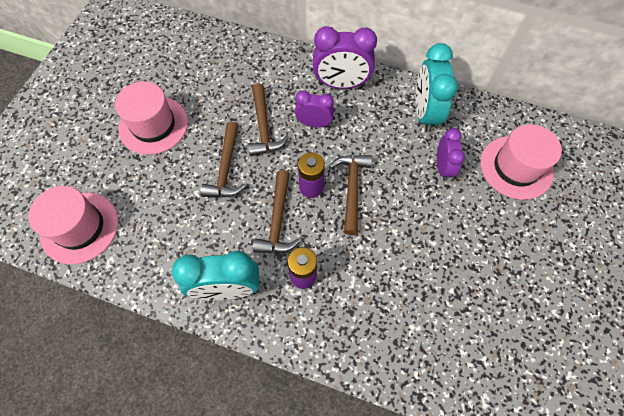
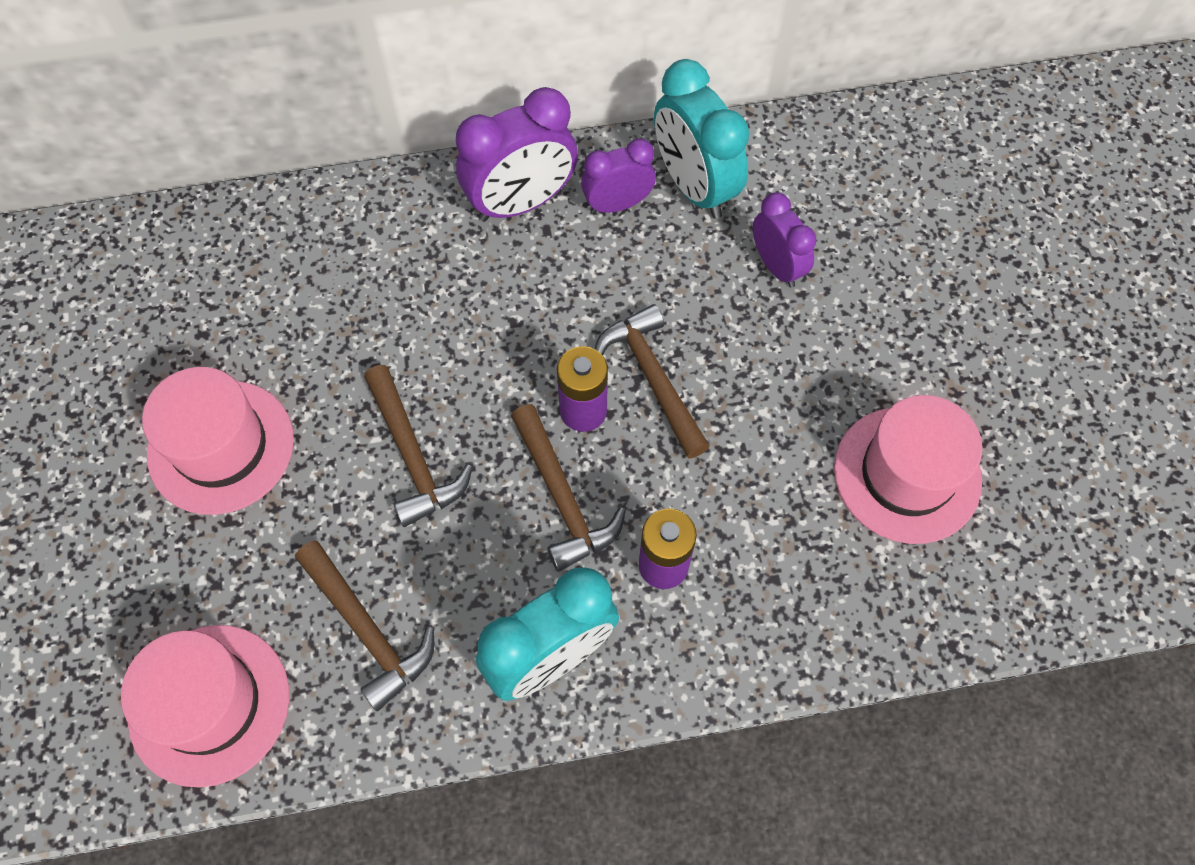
camera: 30 degrees left, 0 degrees up
brown hammer [248,83,289,156] -> brown hammer moved to [295,540,434,711]
purple clock [295,90,334,127] -> purple clock moved to [581,139,656,213]
pink hat [480,124,562,200] -> pink hat moved to [834,395,982,544]

